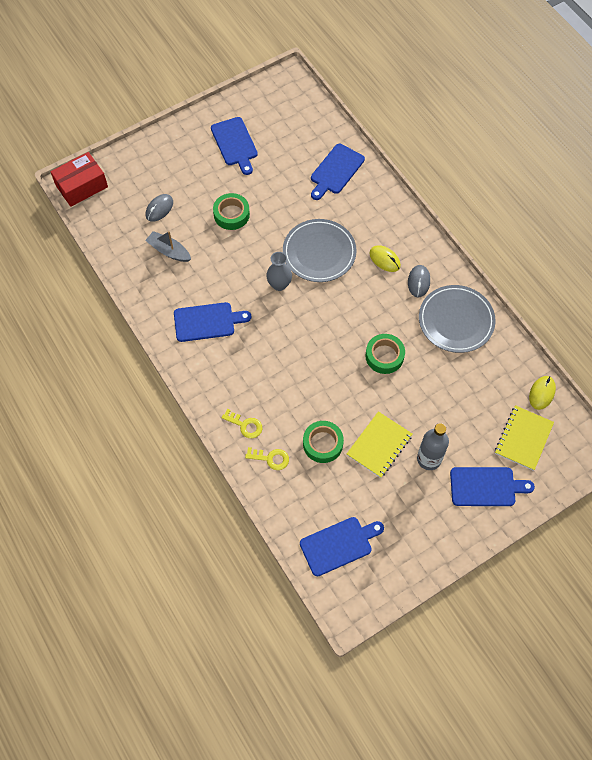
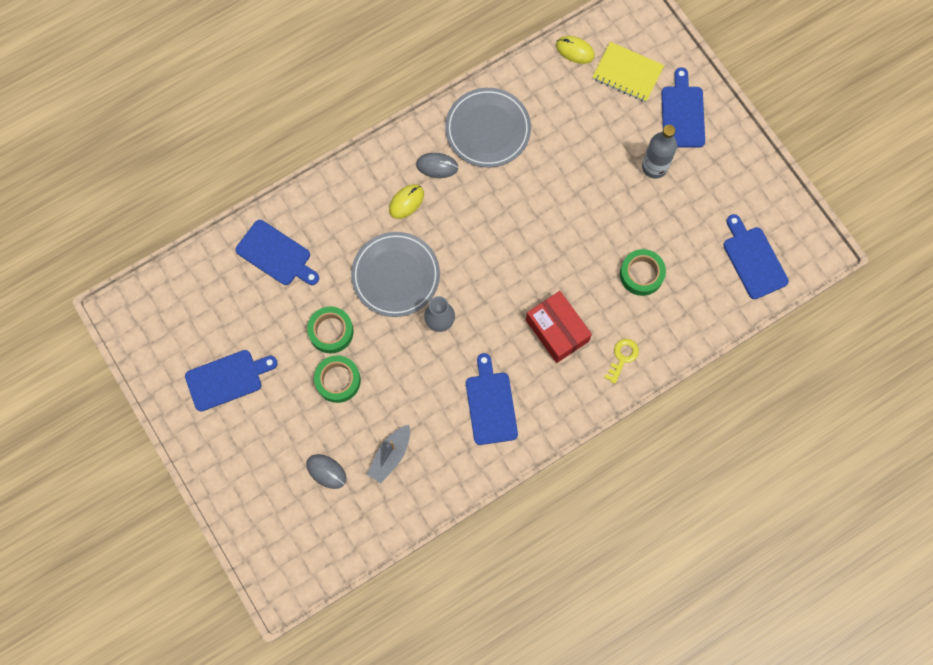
camera: 90 degrees left, 10 degrees up
red box [50,152,108,207] -> red box moved to [526,291,592,363]
yellow key [245,447,289,470] -> none
yellow notebook [347,411,413,478] -> none
green tape [365,334,405,374] -> green tape moved to [307,306,354,354]

